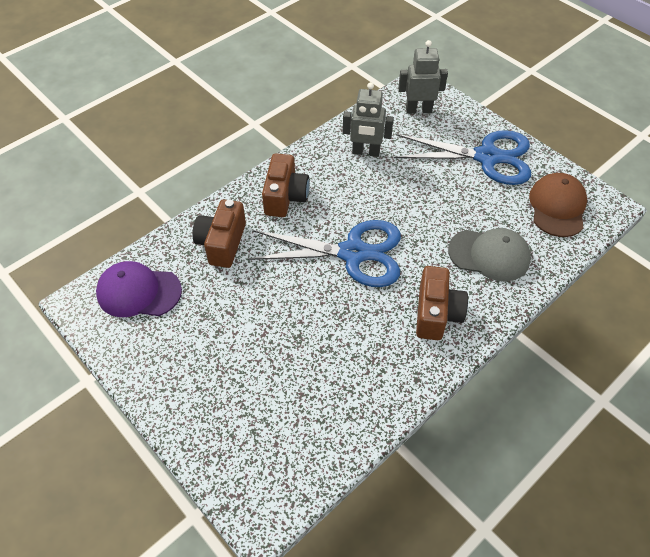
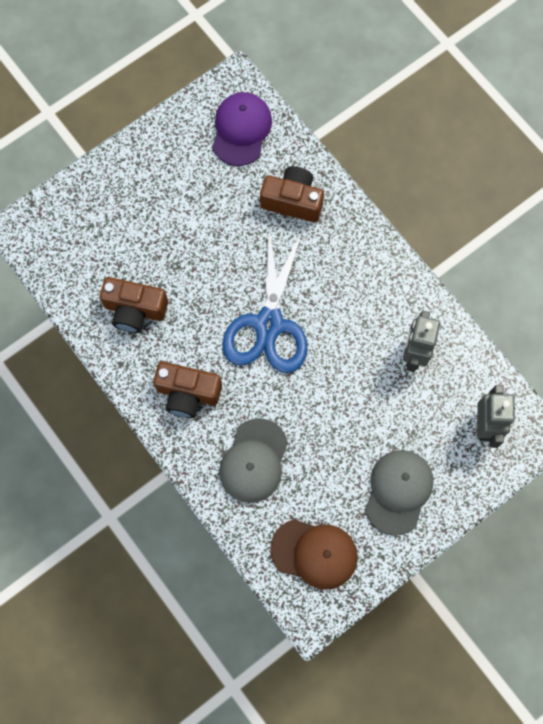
camera: 95 degrees right, 20 degrees up
brown camera [262,153,310,217] -> brown camera moved to [100,277,168,333]
blue scissors [394,130,531,185] -> grey cap [365,450,434,536]

